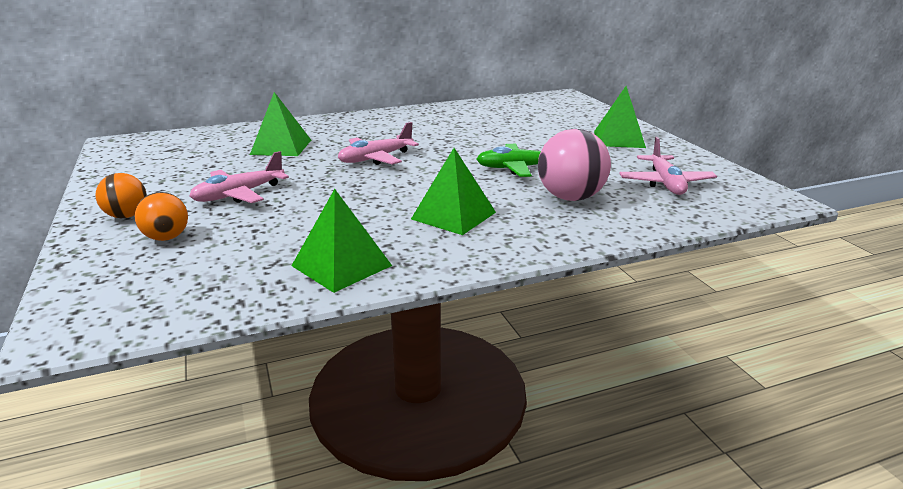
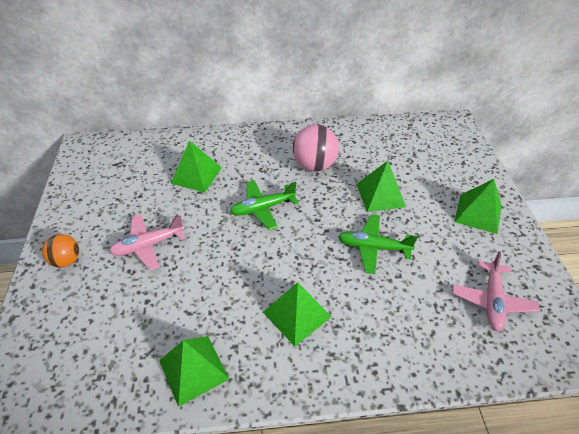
camera: 15 degrees right, 20 degrees up
orange ball [135,192,188,241] -> none
pink plane [338,122,419,165] -> green plane [230,180,299,230]
pink ball [538,129,611,201] -> pink ball moved to [293,125,339,171]
none -> green pyramid [356,161,406,212]

